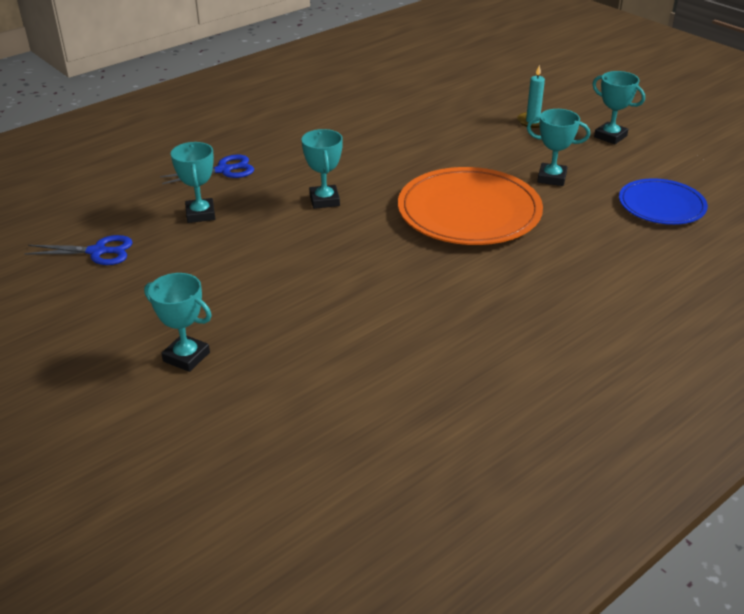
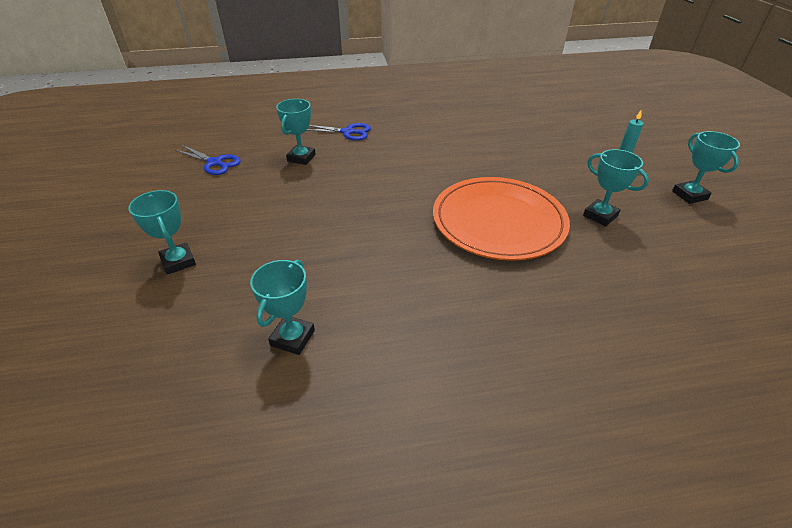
camera: 30 degrees right, 5 degrees up
turquoise trophy [301,129,343,209] -> turquoise trophy moved to [250,259,315,355]
blue plate [619,178,708,225] -> none

